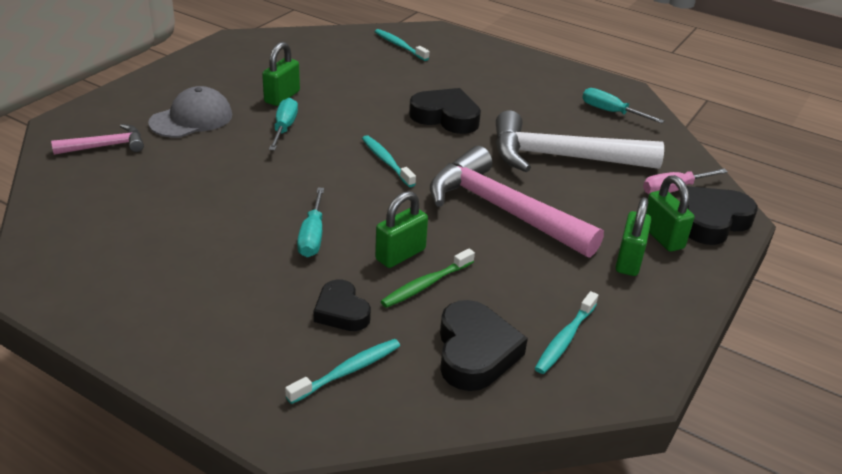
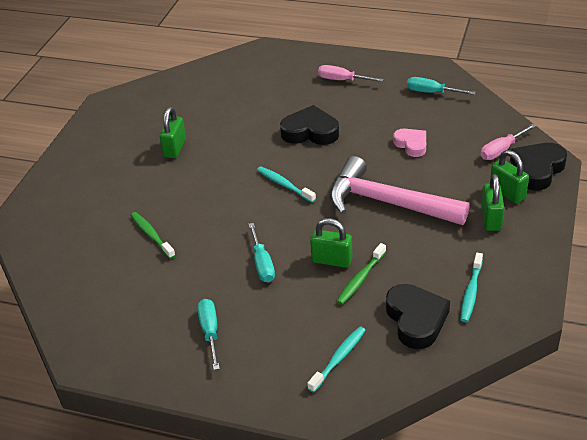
camera: 10 degrees left, 5 degrees up
pink hammer [51,124,144,155] -> none
grey cap [148,86,232,138] -> none
turquoise screwdriver [269,98,298,151] -> turquoise screwdriver moved to [197,299,220,370]
black heart [313,279,371,331] -> none
turquoise toothbrush [375,29,429,61] -> none
green padlock [375,191,428,268] -> green padlock turned 75 degrees clockwise [310,218,352,268]
white hammer [495,110,664,172] -> pink heart [393,129,426,157]
none -> green toothbrush [131,212,176,259]
none -> pink screwdriver [318,65,384,82]

